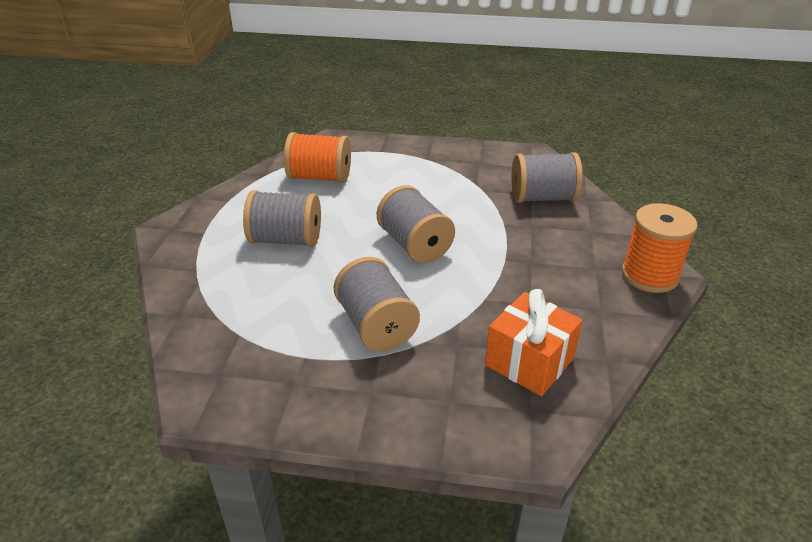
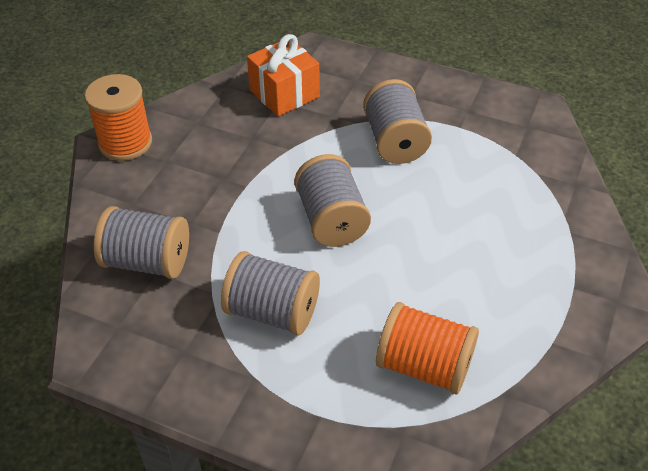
camera: 165 degrees left, 10 degrees up
grey spool [243,190,321,247] -> grey spool moved to [221,251,320,336]

